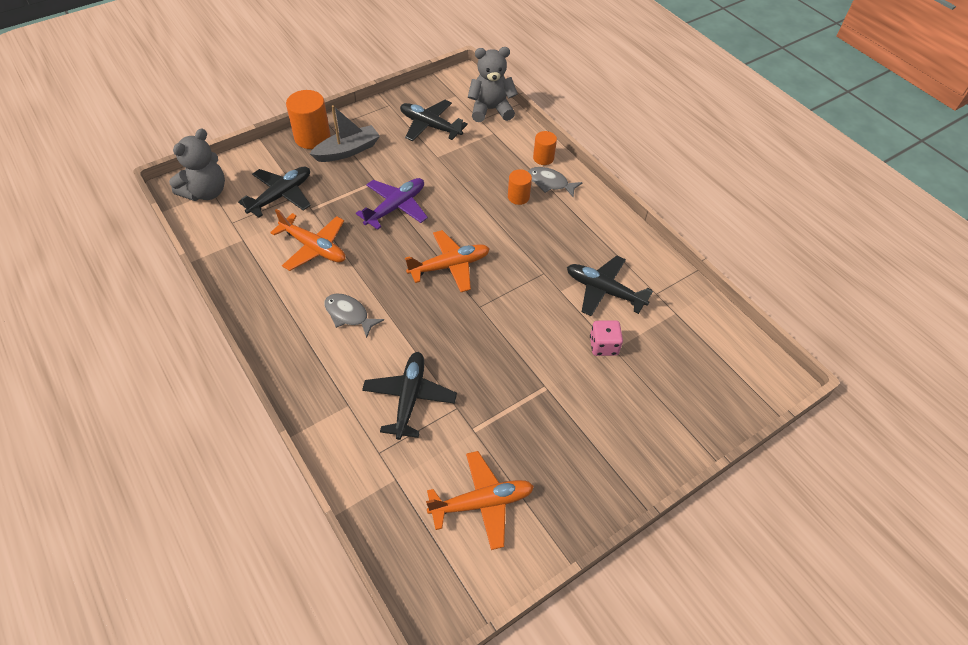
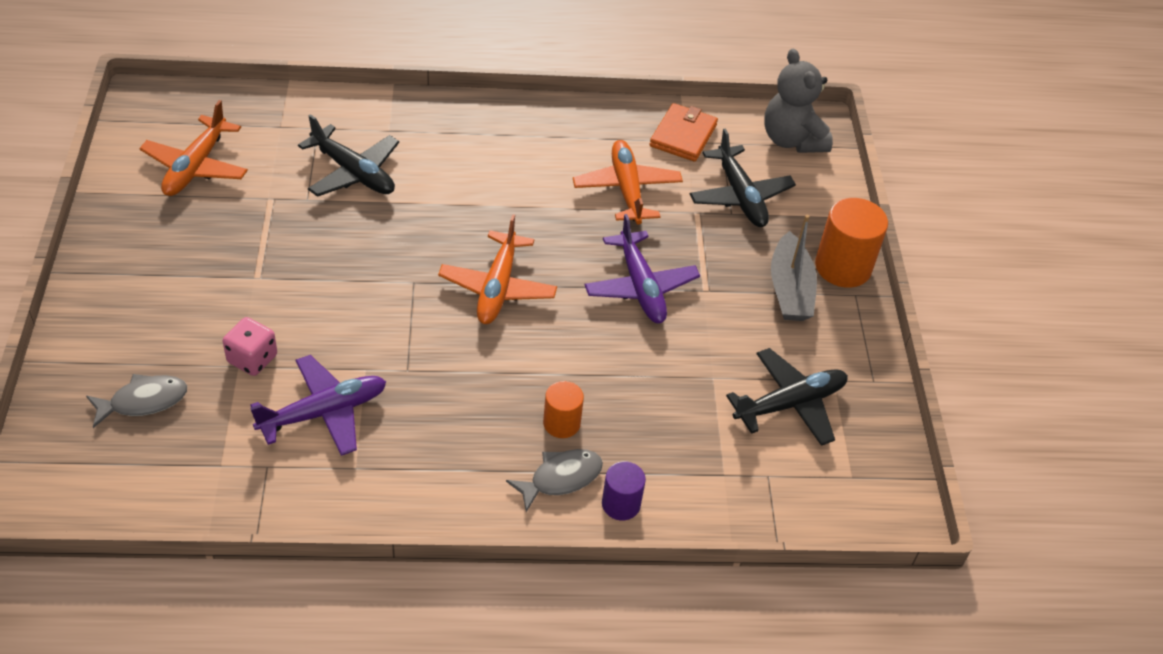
camera: 120 degrees right, 5 degrees down
orange plane [270,209,346,271] -> orange plane turned 105 degrees clockwise [573,140,683,225]
grey fish [324,294,384,338] -> grey fish moved to [86,374,187,428]
grey teddy bear [468,47,518,122] -> none
orange cylinder [533,131,557,165] -> purple cylinder [602,461,646,520]
black plane [567,256,653,316] -> purple plane [250,355,386,456]
none -> orange wallet [650,103,718,162]

